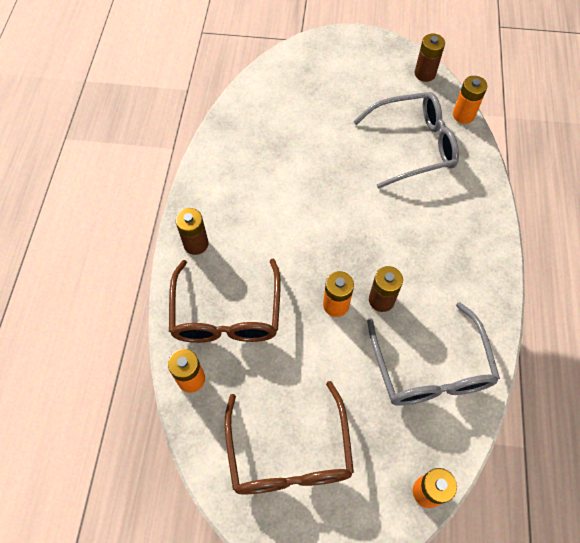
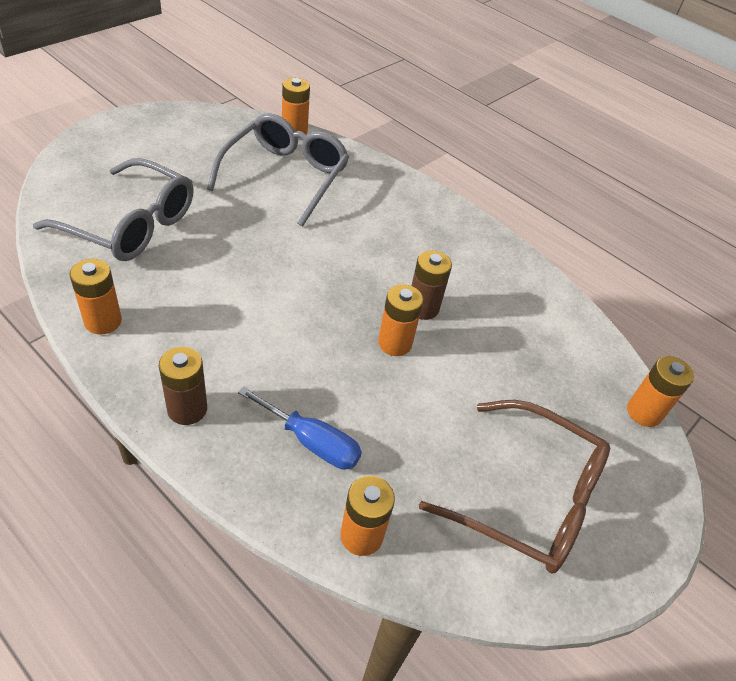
camera: 60 degrees left, 15 degrees down
brown glasses [169,259,281,343] -> blue screwdriver [238,386,362,469]
grey glasses [367,302,500,406] -> grey glasses moved to [33,158,193,261]
brown battery [414,34,445,82] -> none
none -> orange battery [70,259,122,335]

